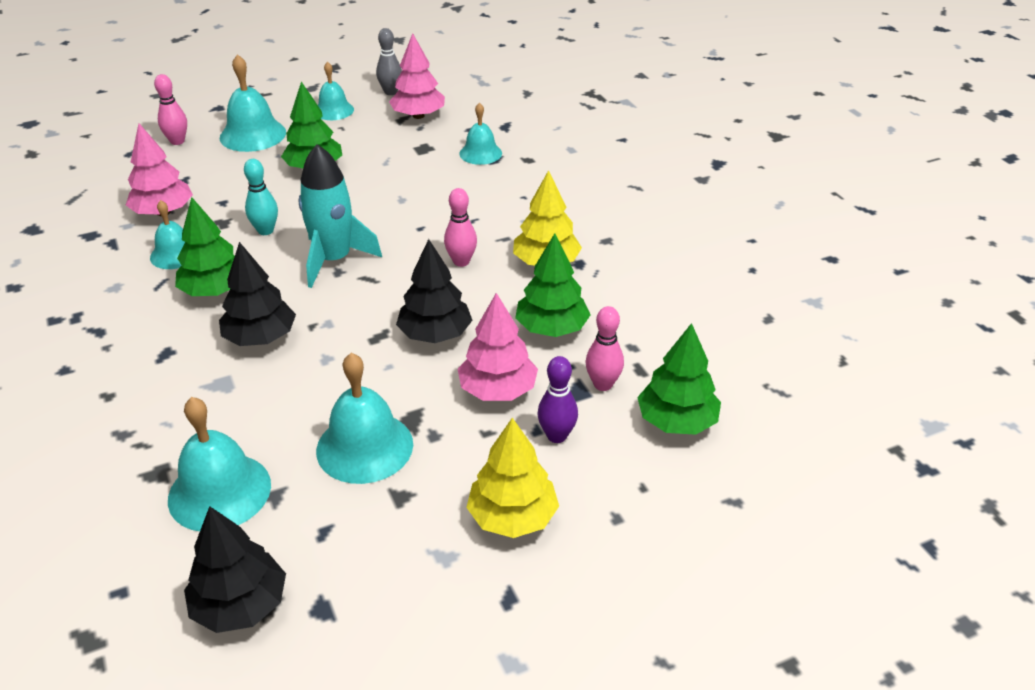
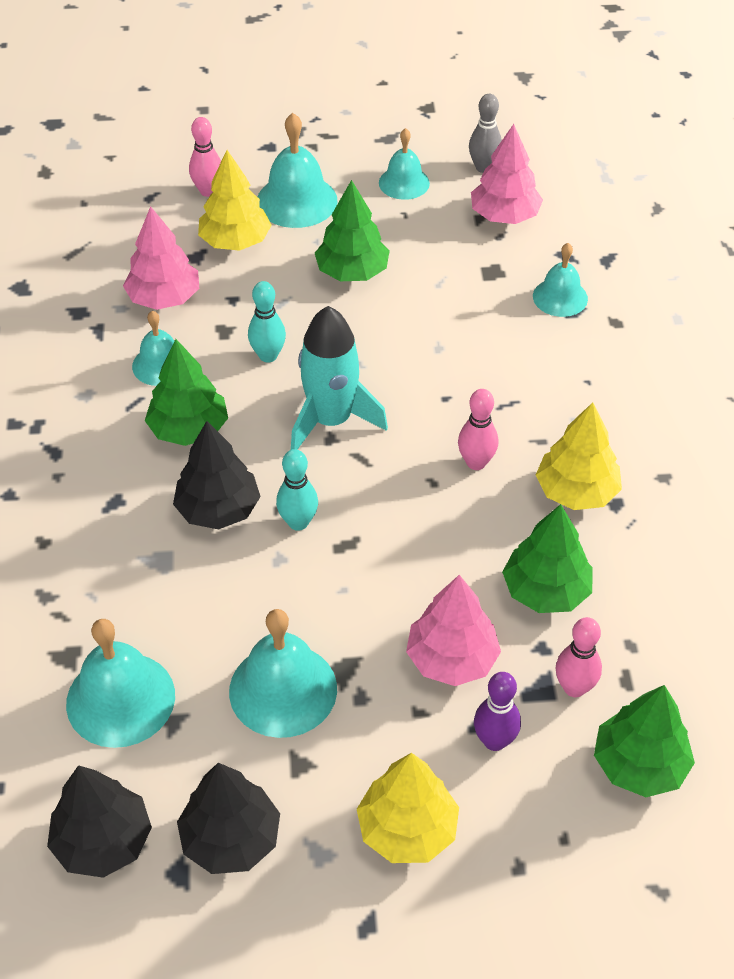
camera: 20 degrees right, 10 degrees up
black tree [396,239,472,343] -> black tree moved to [177,763,280,874]
none -> yellow tree [198,150,272,251]
none -> turquoise bowling pin [276,449,318,531]

